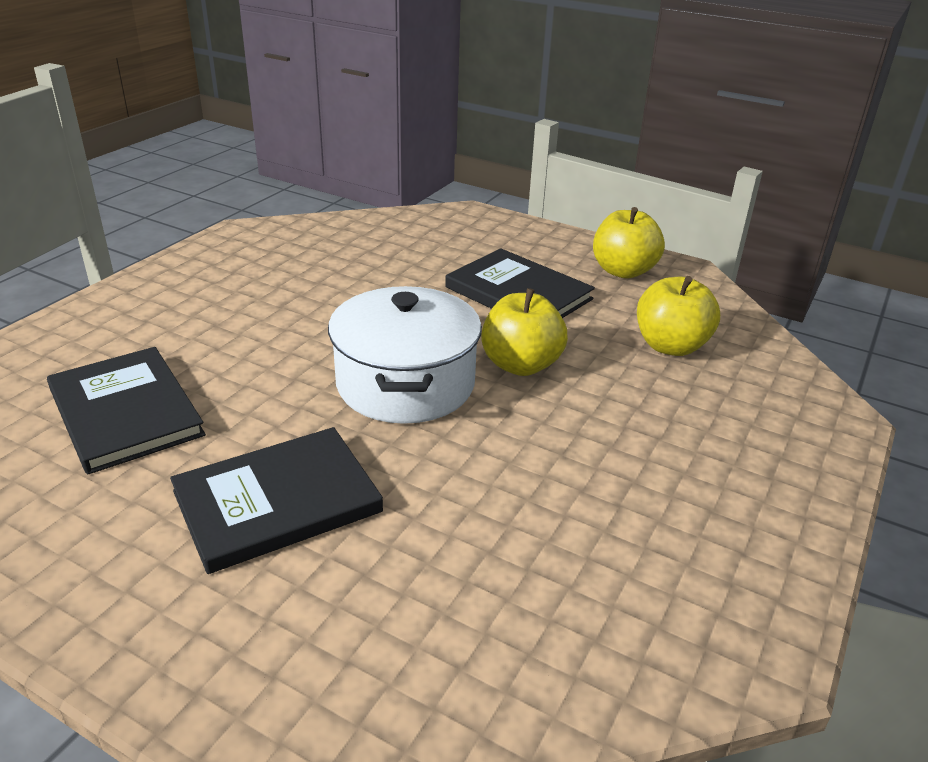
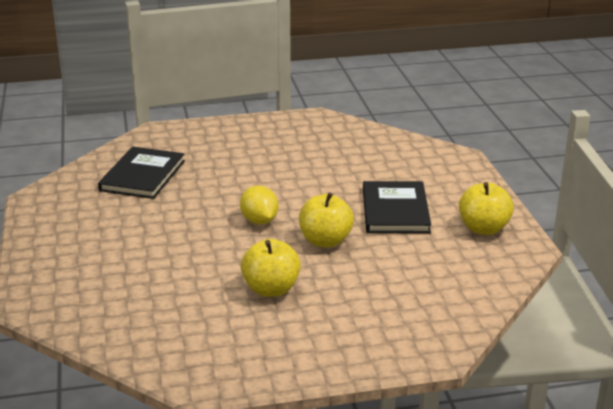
camera: 50 degrees right, 5 degrees down
black book [170,427,383,574] -> none
white pot [328,286,482,424] -> yellow lemon [240,185,278,225]
yellow apple [637,276,720,356] -> yellow apple moved to [241,239,301,297]

